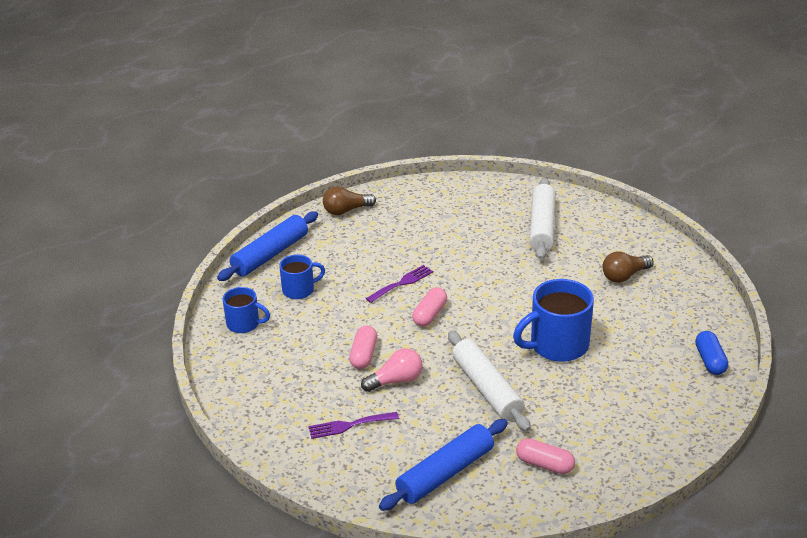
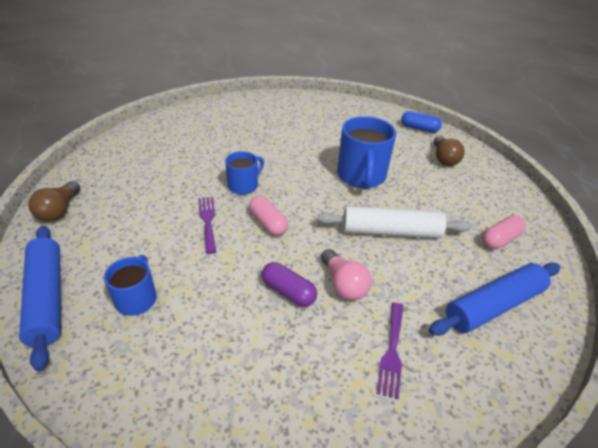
camera: 65 degrees left, 5 degrees up
blue mug [223,287,270,333] -> blue mug moved to [225,151,264,195]
pink capsule [349,326,377,369] -> purple capsule [262,262,317,307]
pink light bulb [361,348,423,392] -> pink light bulb turned 150 degrees clockwise [321,249,372,300]
blue rolling pin [379,419,508,511] -> blue rolling pin turned 75 degrees clockwise [429,263,560,336]
white rolling pin [529,178,556,260] -> none
brown light bulb [603,251,654,283] -> brown light bulb moved to [434,136,465,166]

